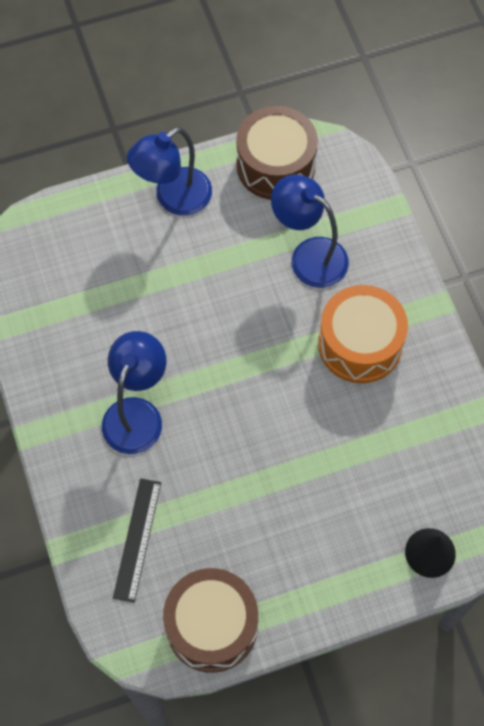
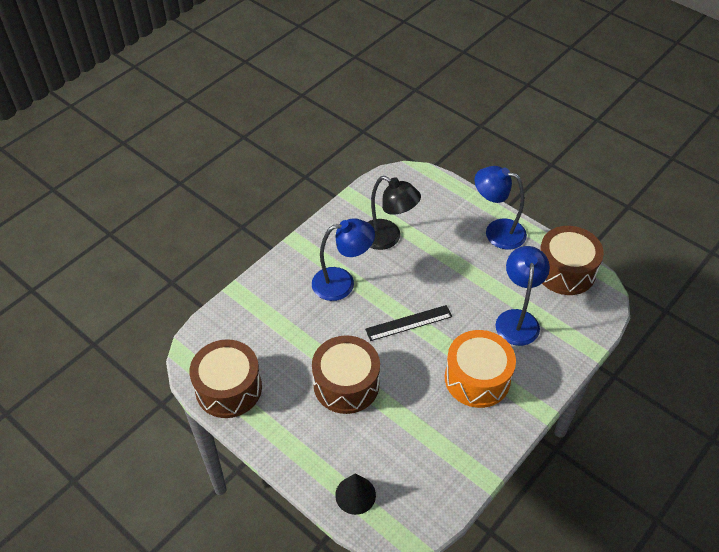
camera: 60 degrees right, 15 degrees down
black ruler [113,478,161,603] -> black ruler moved to [365,305,452,341]
none -> brown drum [312,335,380,414]
none -> black lamp [368,176,421,250]

